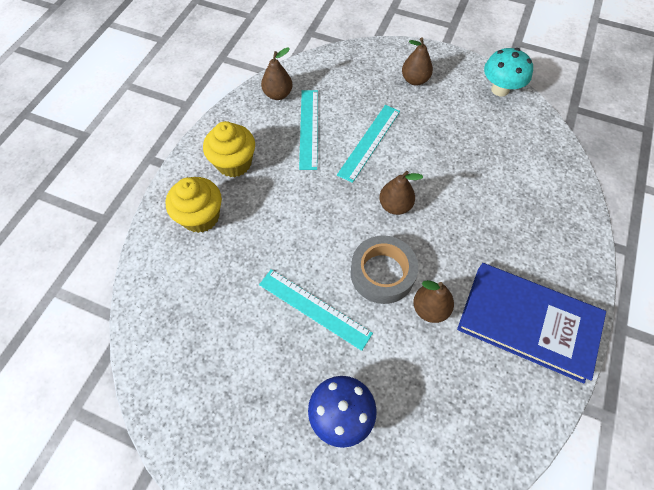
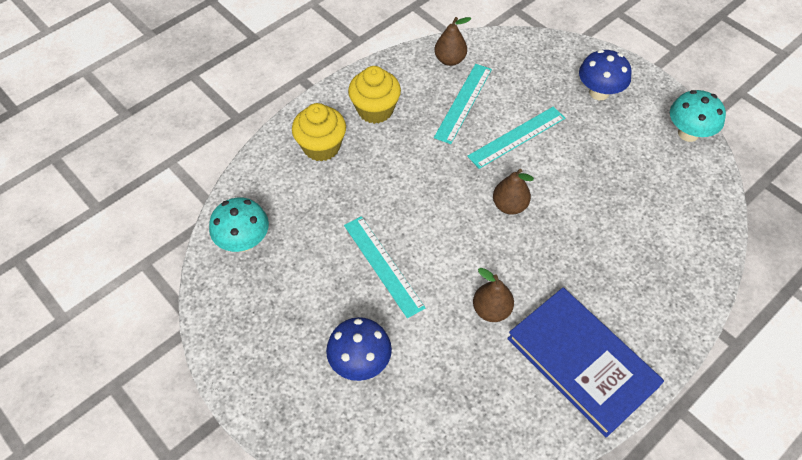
camera: 25 degrees right, 5 degrees down
grey tape [351,235,418,304] -> none
brown pear [402,38,433,86] -> blue mushroom [579,49,632,100]
none -> turquoise mushroom [209,198,269,252]

